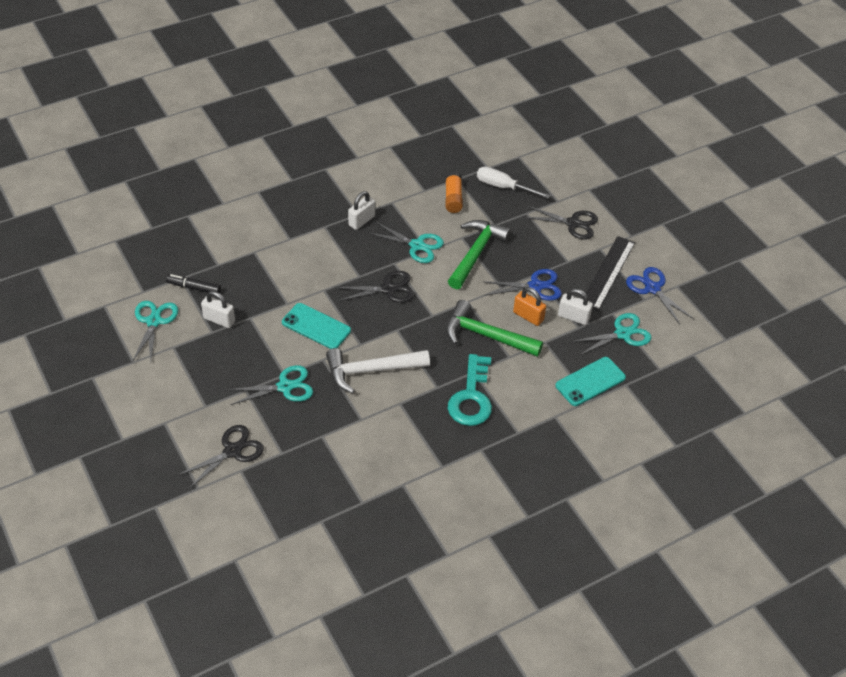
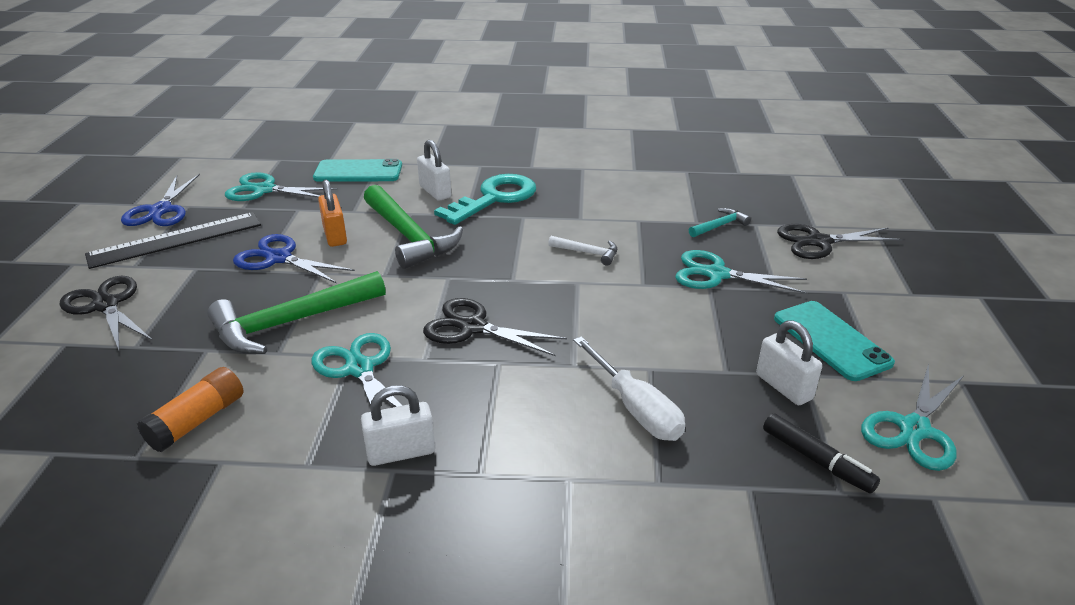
camera: 145 degrees left, 15 degrees down
turquoise phone [282,303,351,349] -> turquoise phone moved to [774,301,895,381]
white hammer [326,348,430,393] -> white hammer [548,236,617,266], size x0.47
white screwdriver [477,167,550,199] -> white screwdriver moved to [573,336,685,441]
white padlock [558,289,593,325] -> white padlock moved to [417,140,452,201]
none -> turquoise hammer [689,208,751,237]

